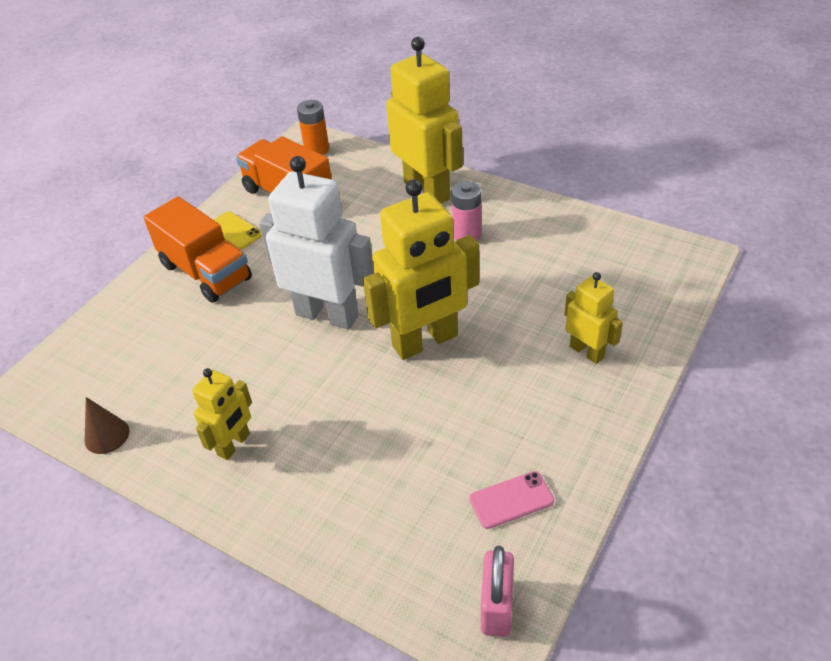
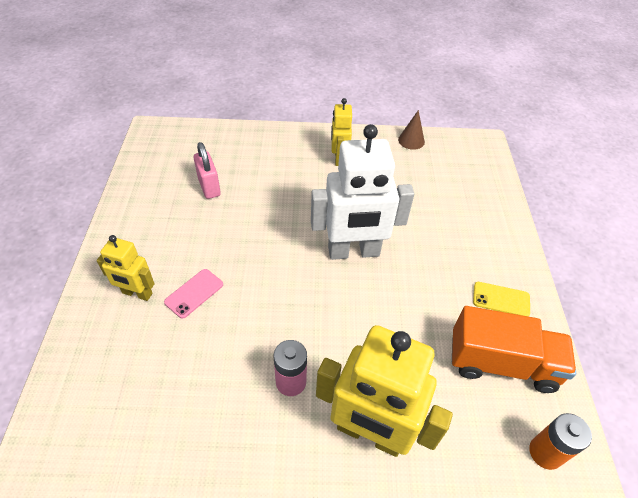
camera: 145 degrees right, 5 degrees up
orange truck [144,197,252,303] -> none
yellow robot [363,179,479,360] -> none
pink phone [469,471,554,529] -> pink phone moved to [164,269,223,319]
pink padlock [481,546,514,637] -> pink padlock moved to [193,142,221,199]

